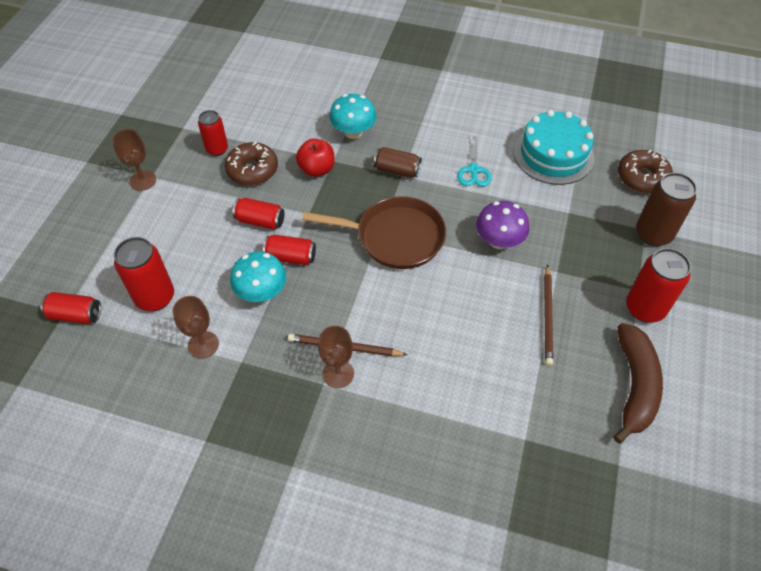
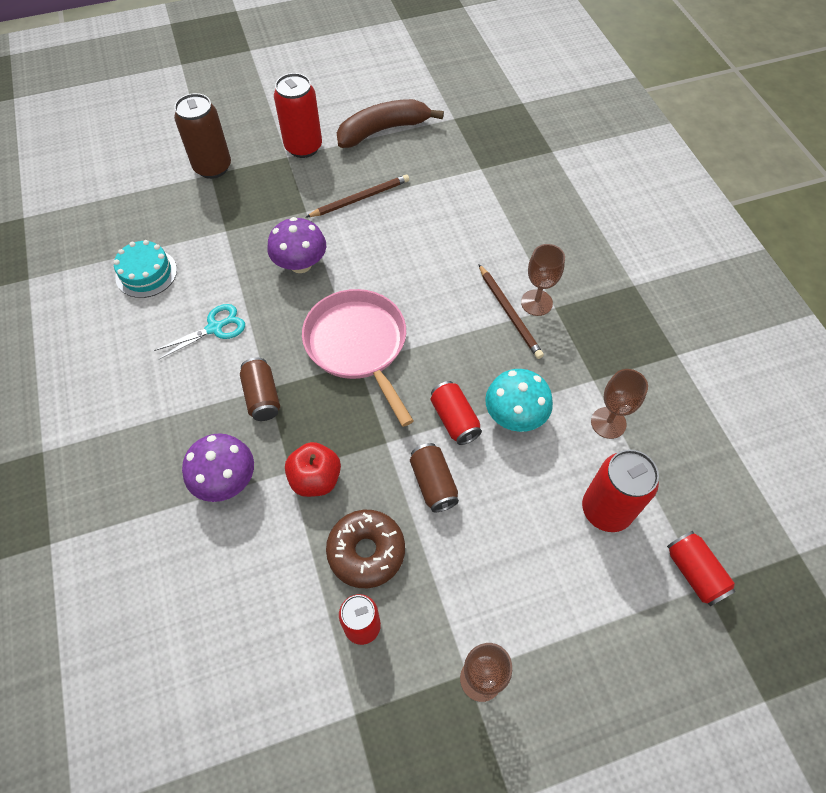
camera: 125 degrees left, 5 degrees up
red can [233,198,284,230] -> brown can [410,443,459,512]
brown pan [302,196,446,269] -> pink pan [302,289,414,427]
turquoise mushroom [329,94,377,139] -> purple mushroom [182,433,254,502]
turquoise cake [513,110,595,185] -> turquoise cake [114,240,177,298], size x0.62
brown donut [618,150,673,194] -> none

